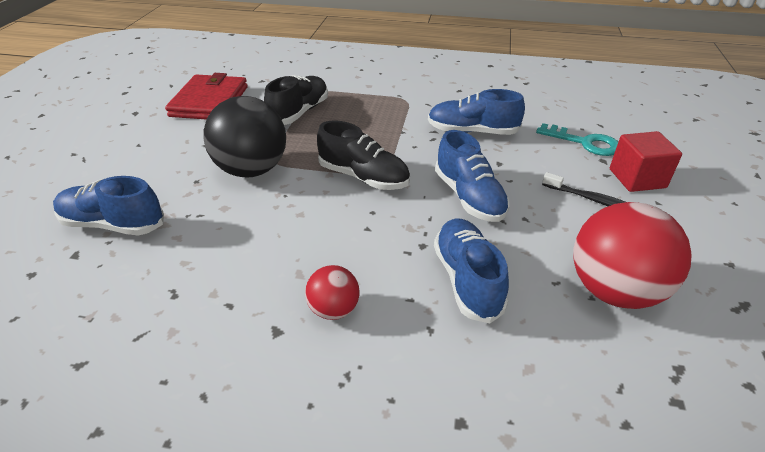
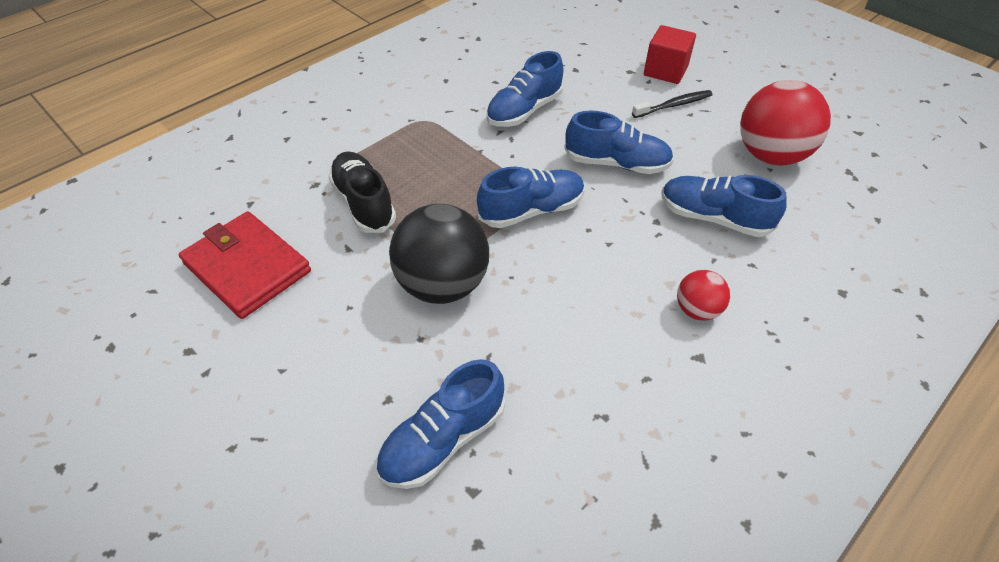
camera: 55 degrees left, 10 degrees up
black shoe [317,121,410,190] -> blue shoe [477,167,585,228]
turquoise key [536,123,618,156] -> none

